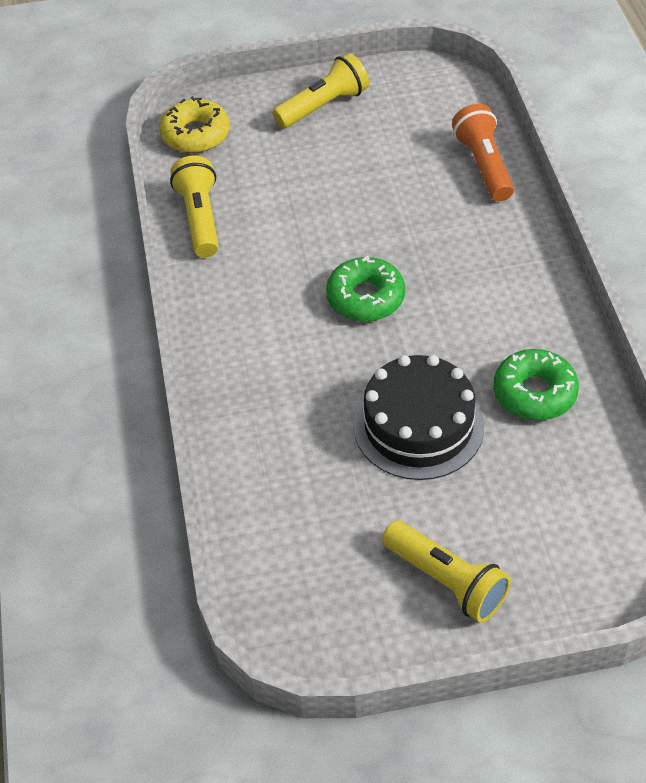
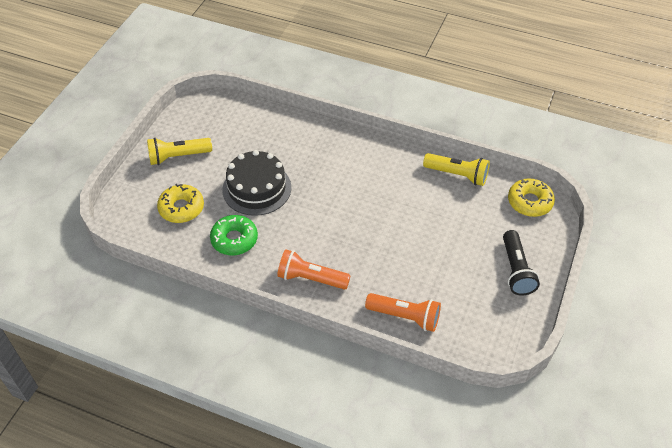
camera: 120 degrees right, 0 degrees up
yellow flashlight [272,53,369,128] -> black flashlight [503,230,540,296]
green donut [326,256,405,322] -> none
none -> yellow donut [157,184,204,223]
none -> orange flashlight [277,249,351,290]

